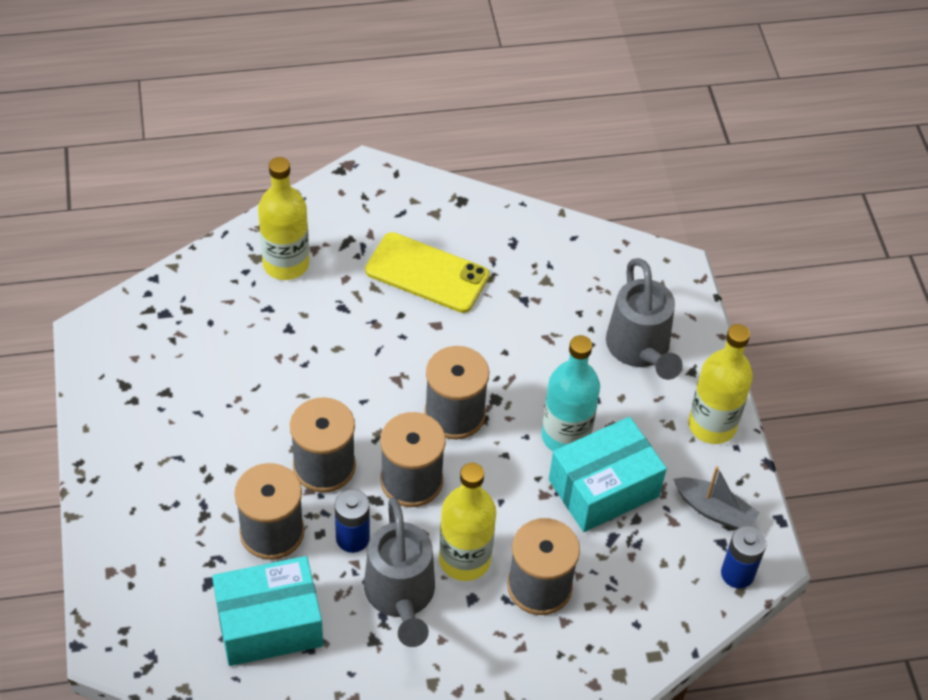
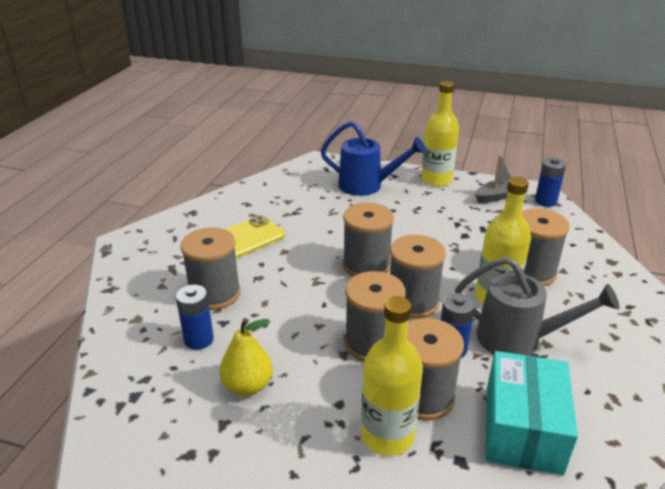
camera: 60 degrees left, 20 degrees down
yellow bottle [258,157,309,280] -> yellow bottle moved to [361,296,423,456]
turquoise bottle [542,335,600,451] -> none
turquoise box [549,417,667,532] -> none
grey watering can [606,258,683,380] -> blue watering can [321,121,426,196]
none -> blue battery [176,285,214,350]
none -> grey spool [180,227,241,310]
none -> yellow pear [220,318,273,396]

